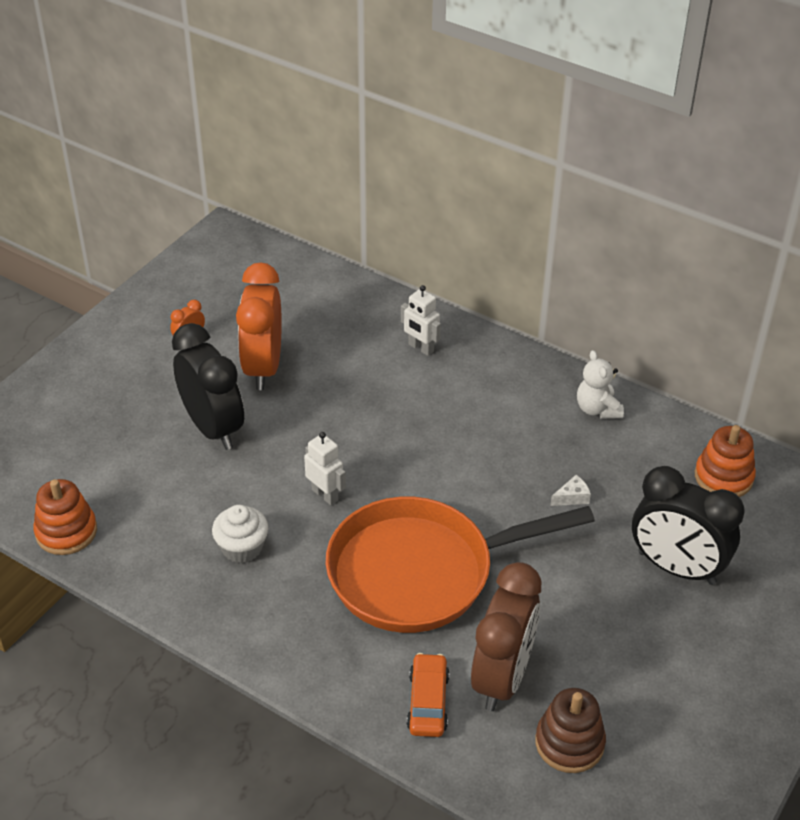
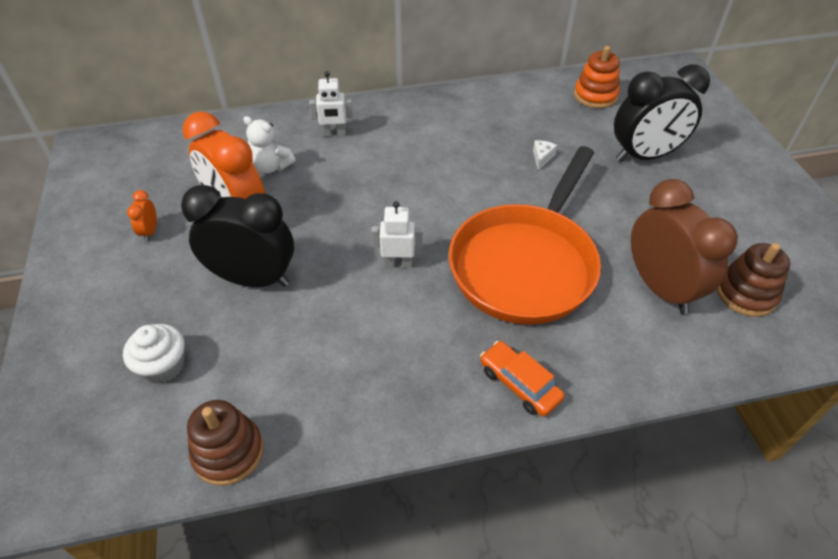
camera: 45 degrees left, 5 degrees up
orange stacking toy [33,479,97,555] -> brown stacking toy [187,400,263,486]
white cupcake [212,505,268,563] -> white cupcake moved to [123,324,185,384]
orange car [407,653,450,737] -> orange car moved to [480,341,564,417]
white teddy bear [577,350,624,419] -> white teddy bear moved to [243,116,296,174]

